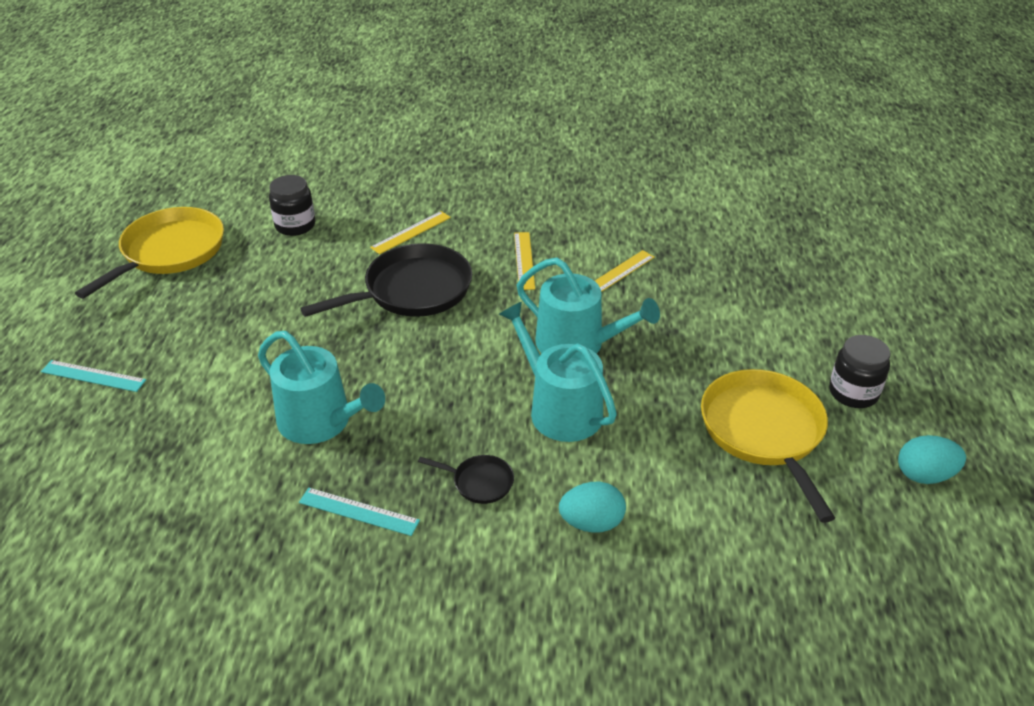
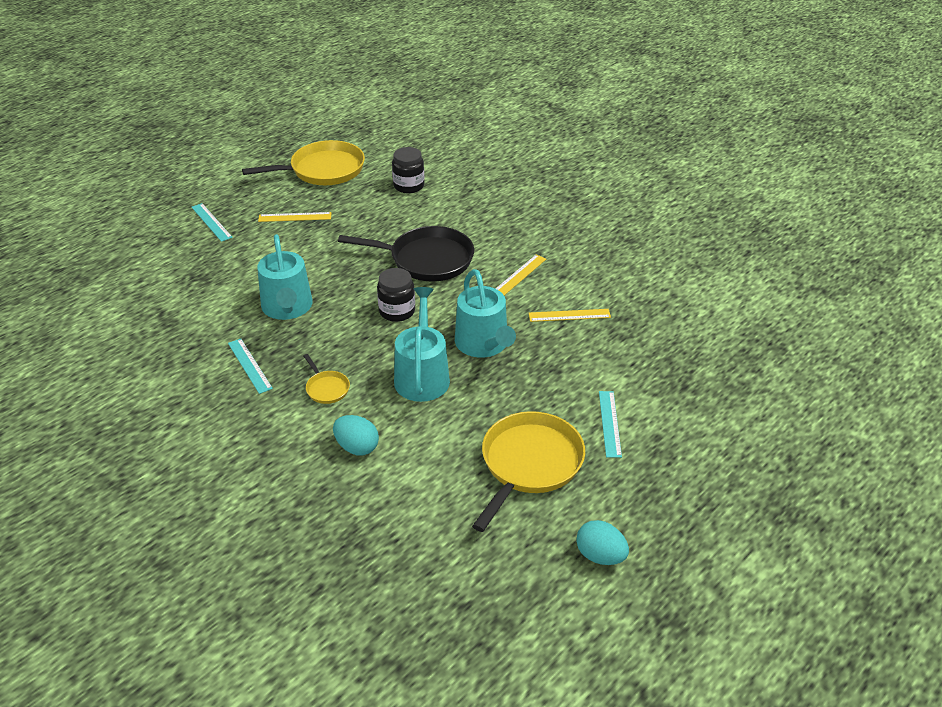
camera: 40 degrees right, 0 degrees up
yellow ruler [370,211,451,254] -> yellow ruler moved to [258,212,331,222]
black pan [418,455,514,504] -> yellow pan [304,354,350,404]
black jar [829,335,891,408] -> black jar moved to [377,268,415,322]
none -> turquoise ruler [599,391,622,458]

